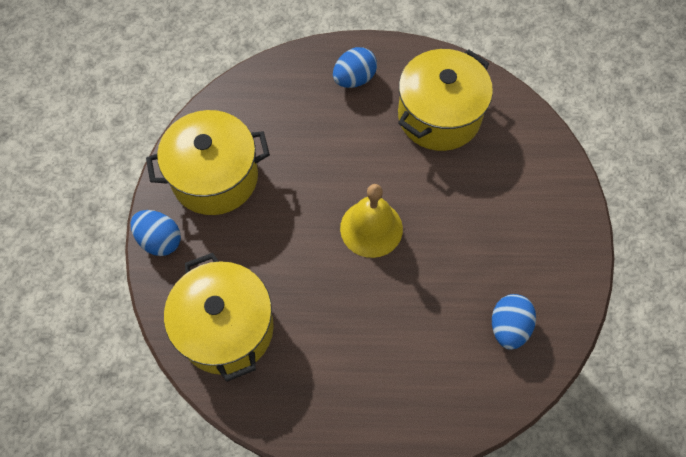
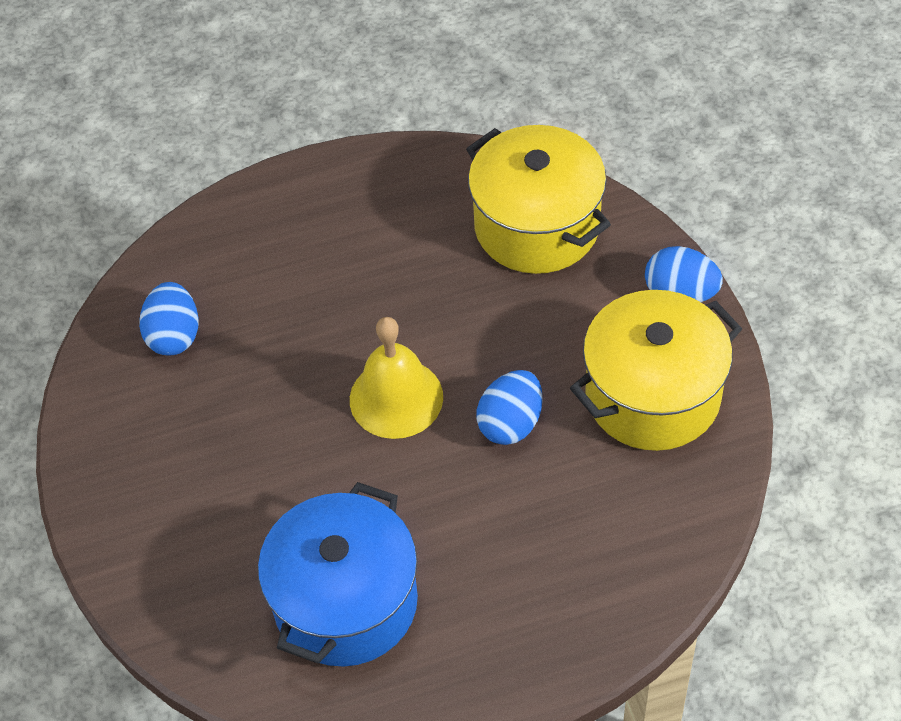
camera: 165 degrees right, 10 degrees down
blue egg [333,47,377,88] -> blue egg moved to [476,370,543,445]
yellow pot [398,49,493,151] -> blue pot [258,482,418,667]

